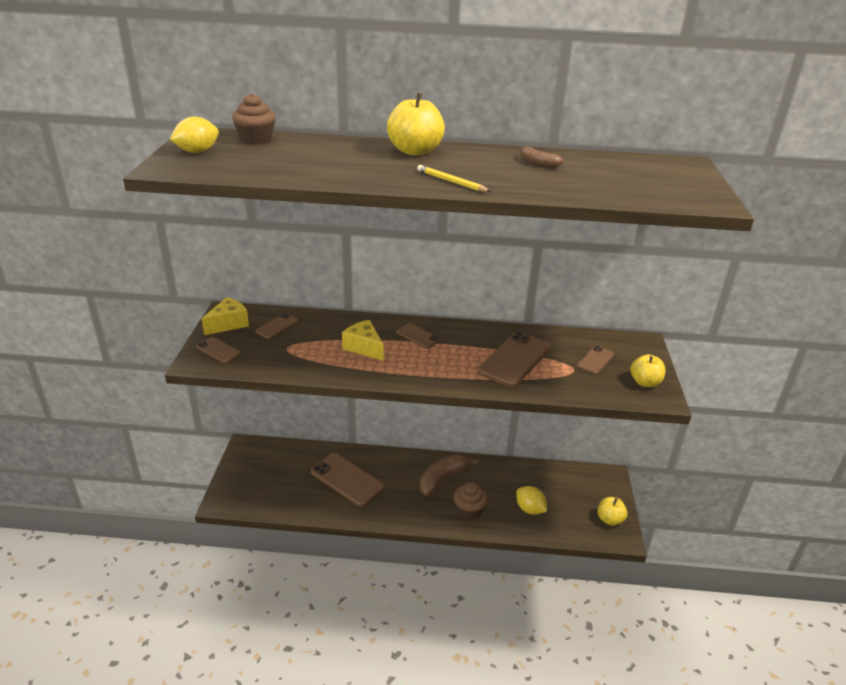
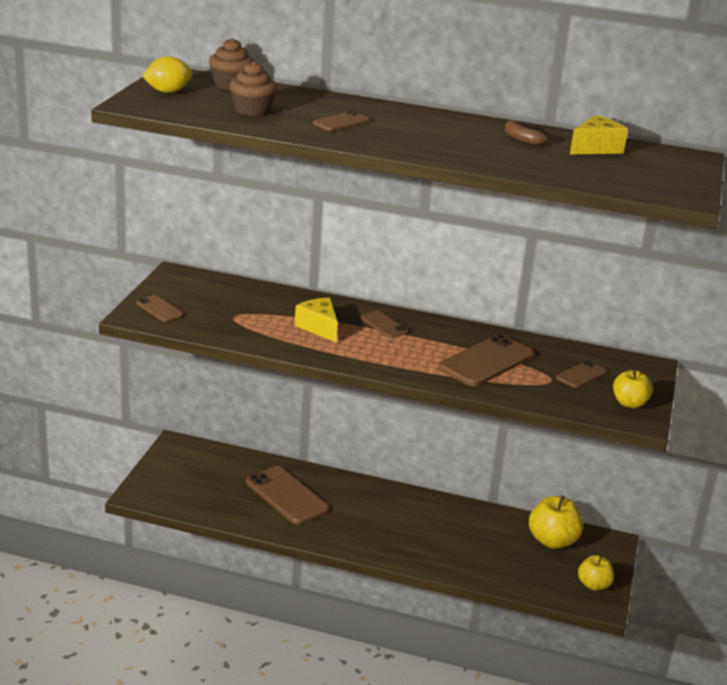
camera: 10 degrees right, 5 degrees down
yellow cheese [202,297,249,335] -> yellow cheese moved to [570,115,628,155]
brown phone [255,313,299,339] -> brown phone moved to [313,111,369,131]
yellow apple [387,93,445,156] -> yellow apple moved to [529,496,583,549]
yellow pencil [417,165,491,192] -> none
brown banana [419,454,478,496] -> none
brown cupcake [454,482,488,519] -> brown cupcake moved to [229,61,277,116]
yellow lemon [516,486,547,515] -> none

